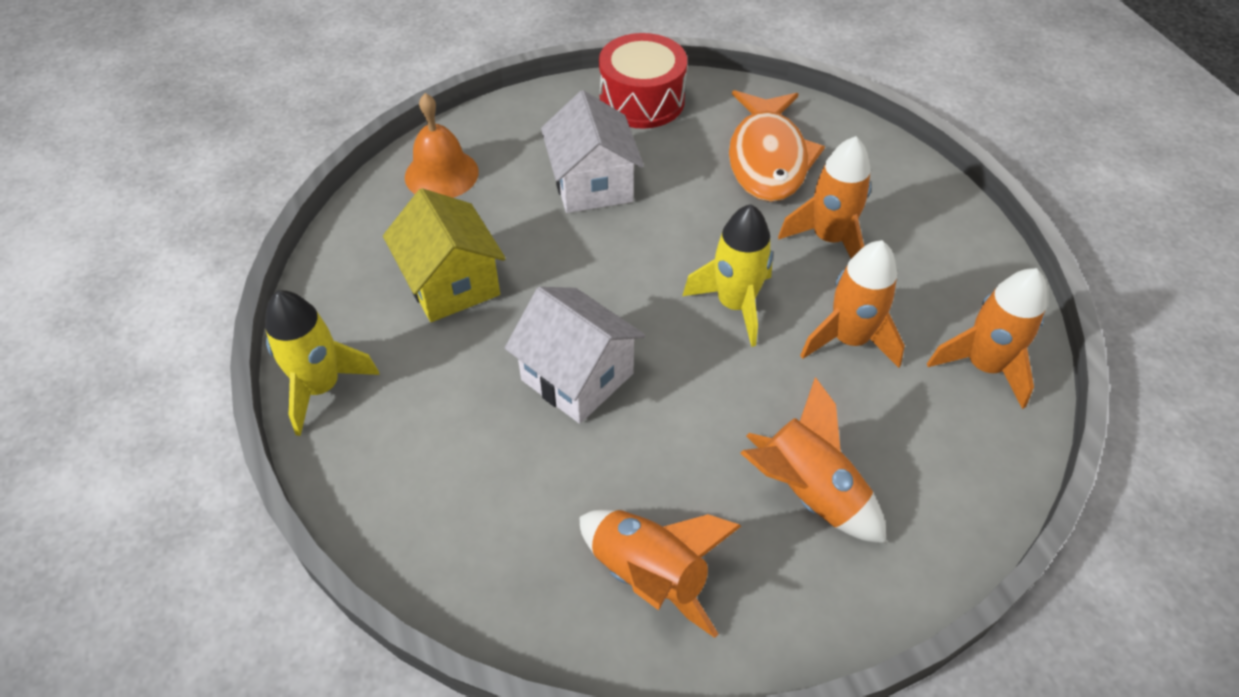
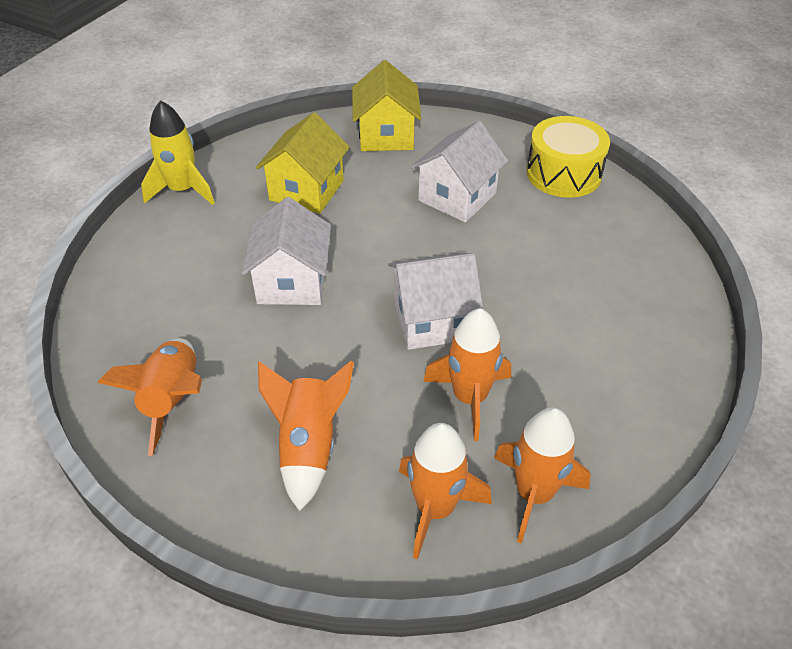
camera: 50 degrees right, 5 degrees down
orange bell [405,93,479,198] -> yellow house [352,60,421,151]
red drum [599,33,687,129] -> yellow drum [527,116,610,198]
yellow rocket [682,204,773,347] -> white house [388,253,484,350]
orange fish [729,90,825,202] -> none
orange rocket [778,136,871,258] -> orange rocket moved to [399,423,492,559]

